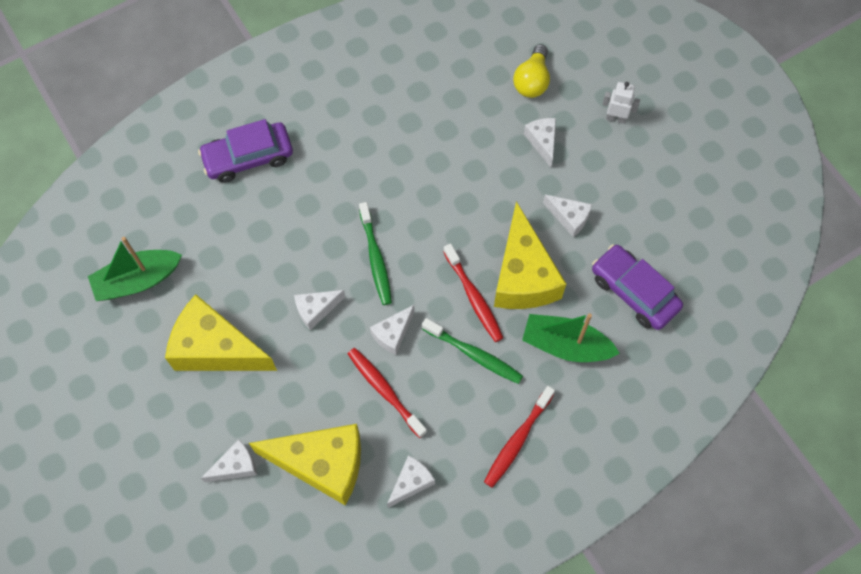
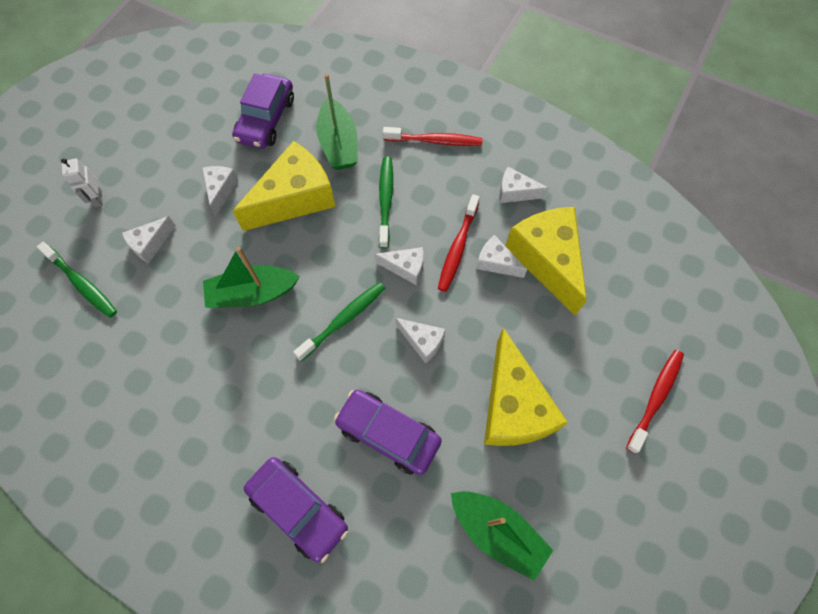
camera: 120 degrees left, 0 degrees up
white cheese [201,439,257,482] -> white cheese moved to [476,235,527,278]
red toothbrush [443,243,503,342] -> red toothbrush moved to [626,350,684,454]
yellow light bulb [513,44,550,98] -> green toothbrush [37,242,117,318]
none -> green boat [203,247,300,308]
none -> purple car [334,390,442,475]

